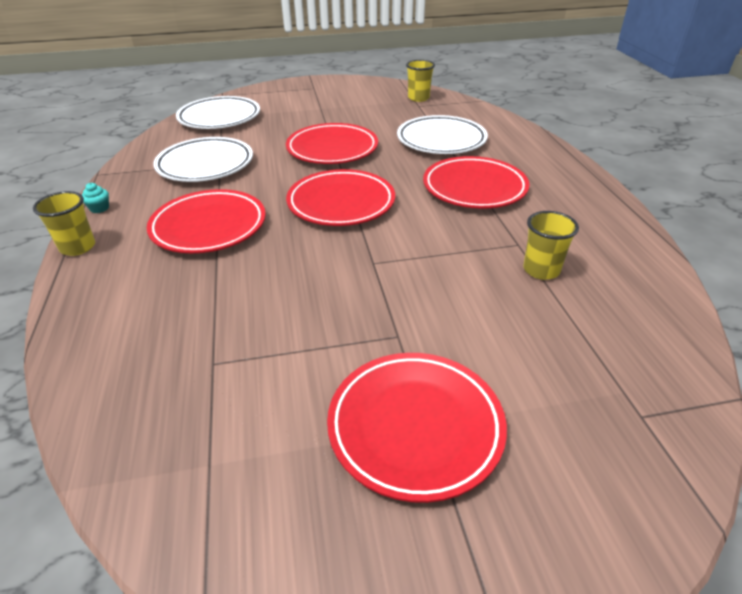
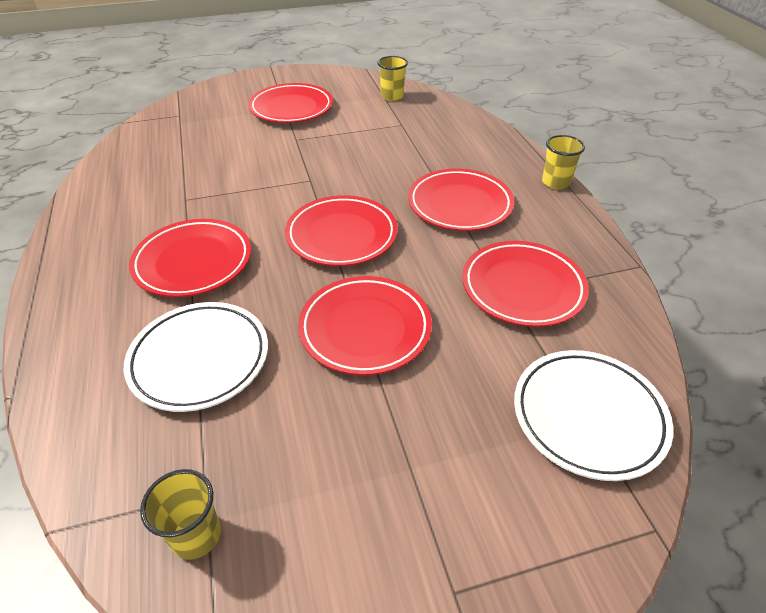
camera: 175 degrees right, 5 degrees up
turquoise cupcake [82,183,109,213] -> none
white plate [153,137,253,182] -> red plate [462,241,589,327]
yellow cup [523,211,579,280] -> yellow cup moved to [377,56,408,101]

